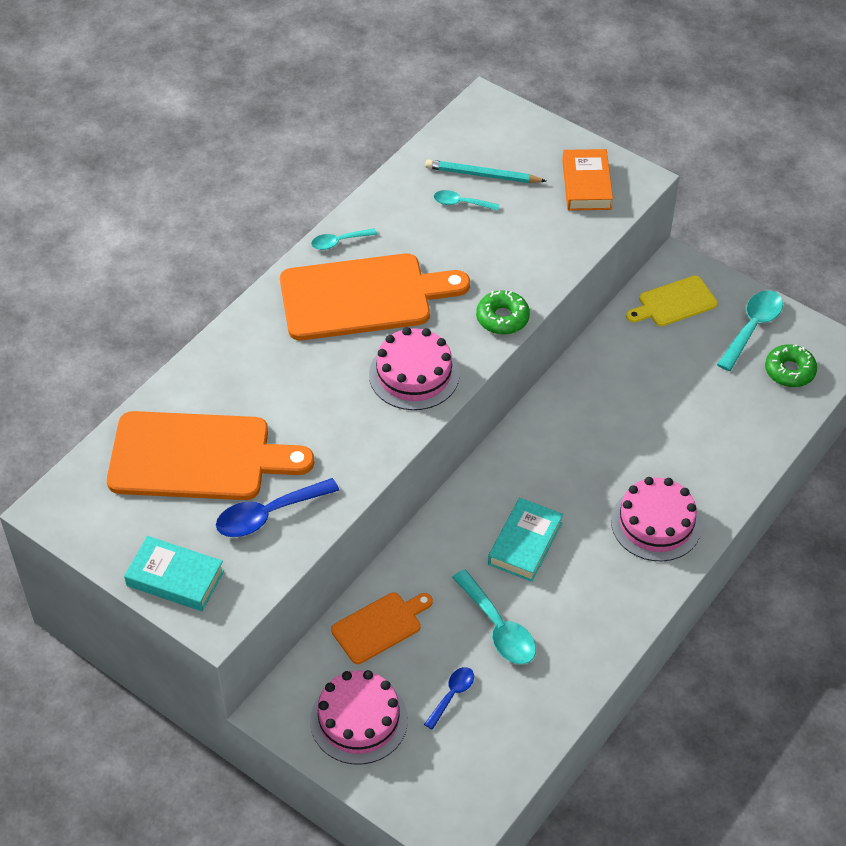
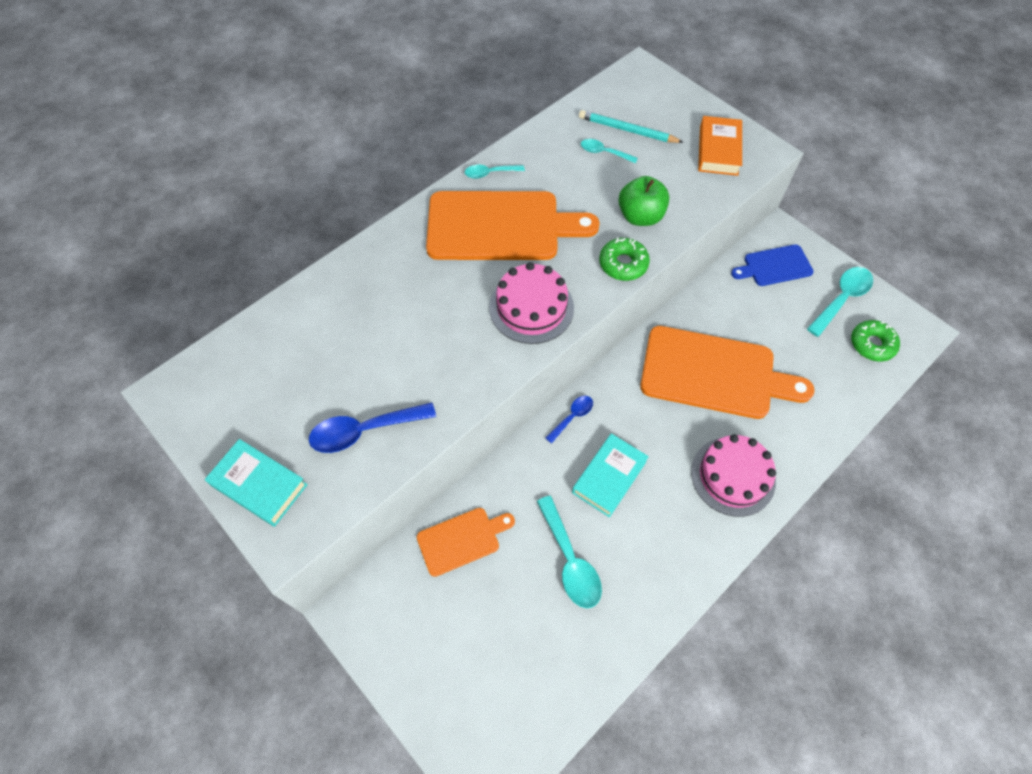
camera: 10 degrees right, 10 degrees up
orange cutting board [107,411,314,500] -> orange cutting board moved to [640,326,815,419]
pink cake [310,670,408,764] -> none
blue spoon [424,667,474,730] -> blue spoon moved to [546,396,593,443]
yellow cutting board [626,276,718,326] -> blue cutting board [731,244,814,286]
none -> green apple [618,176,669,226]

